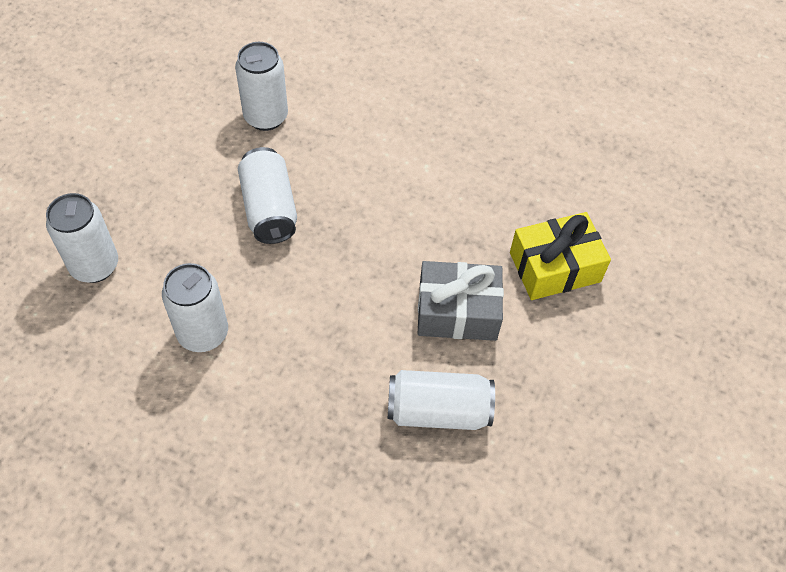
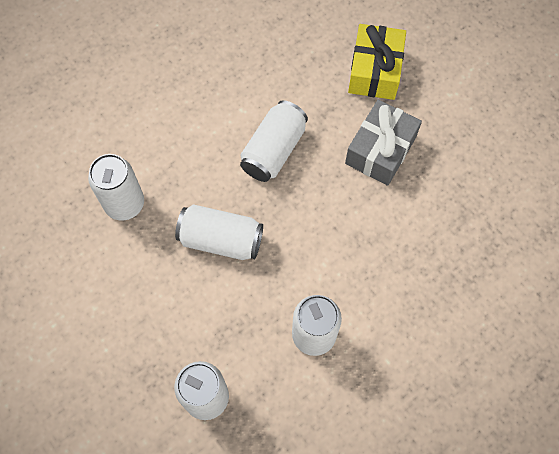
camera: 60 degrees left, 10 degrees up
white can [388,370,495,430] -> white can moved to [240,100,308,182]

